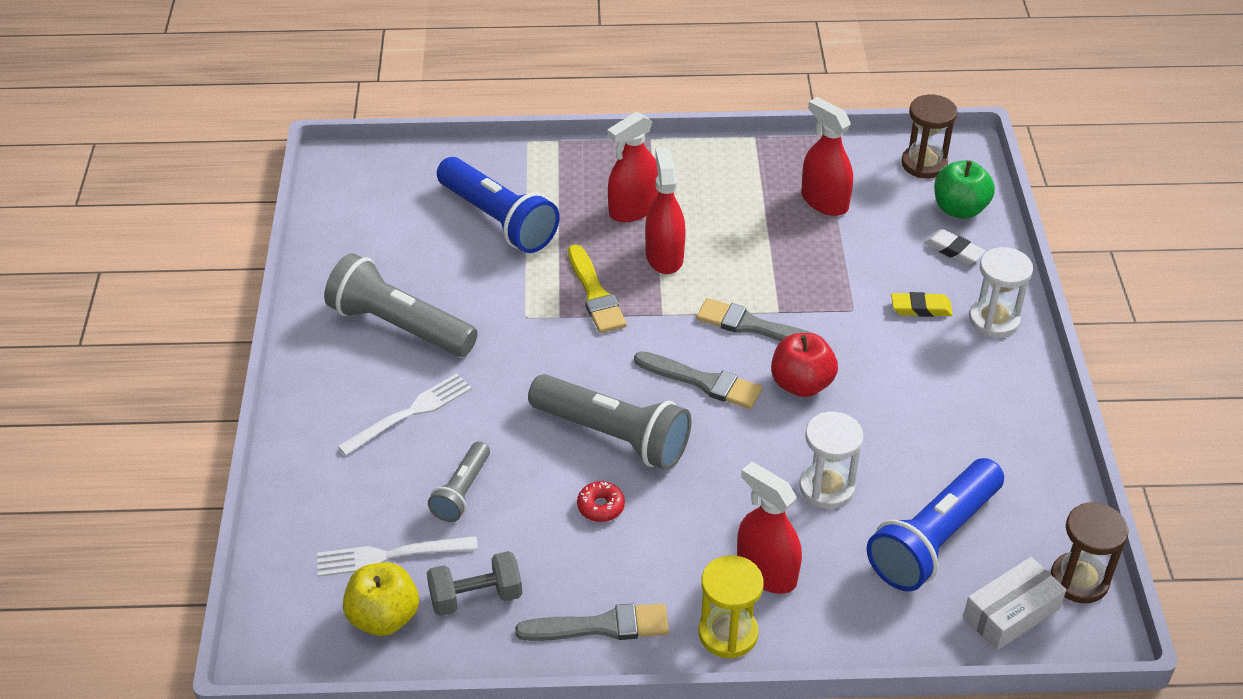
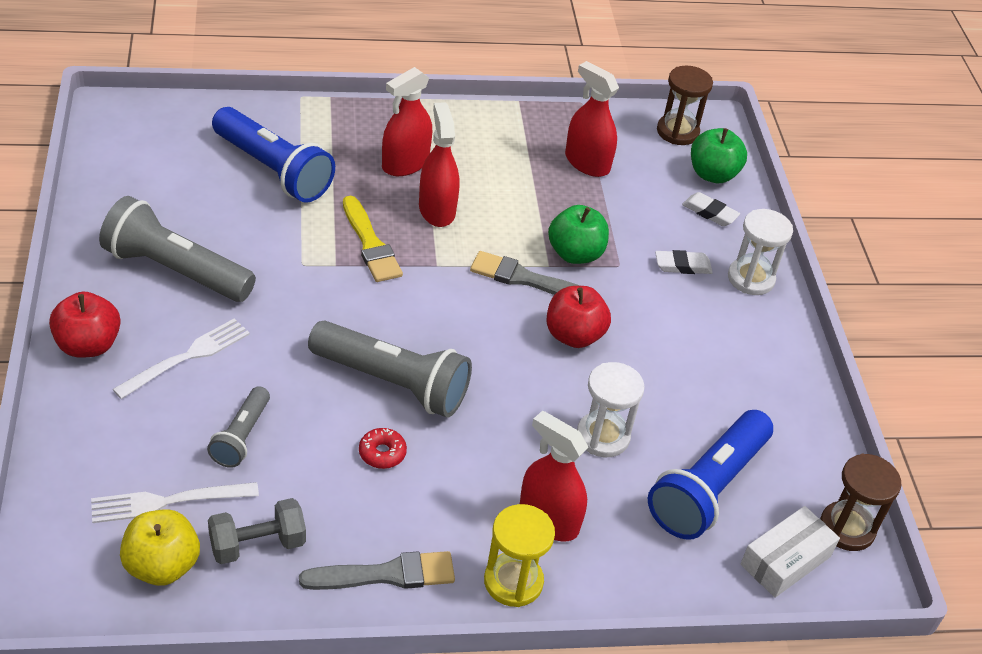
camera: 10 degrees left, 0 degrees up
grey brush [634,351,762,409] -> none
yellow eraser [891,292,953,317] -> white eraser [655,250,713,274]
none -> red apple [49,292,121,358]
none -> green apple [548,205,609,264]

